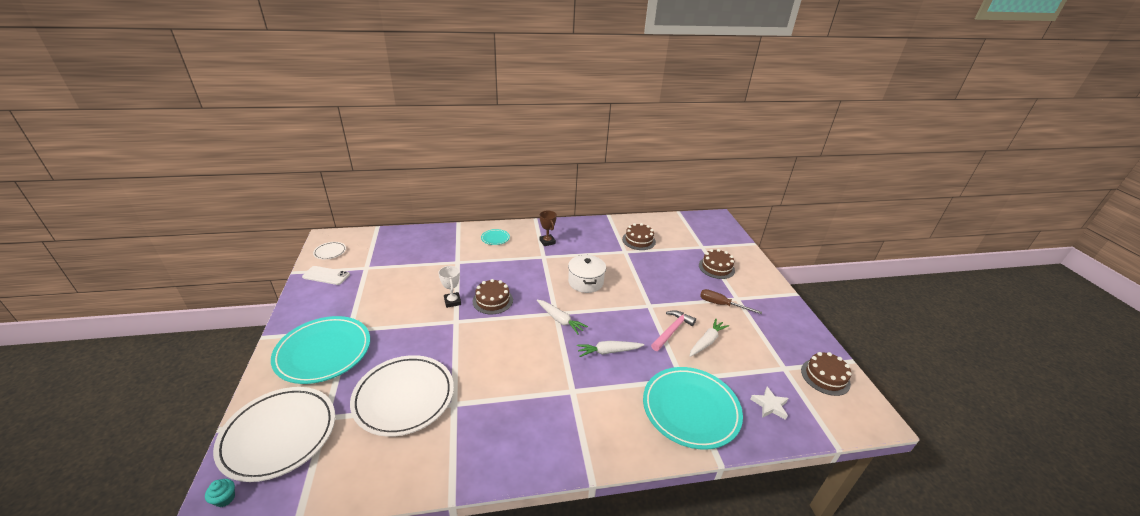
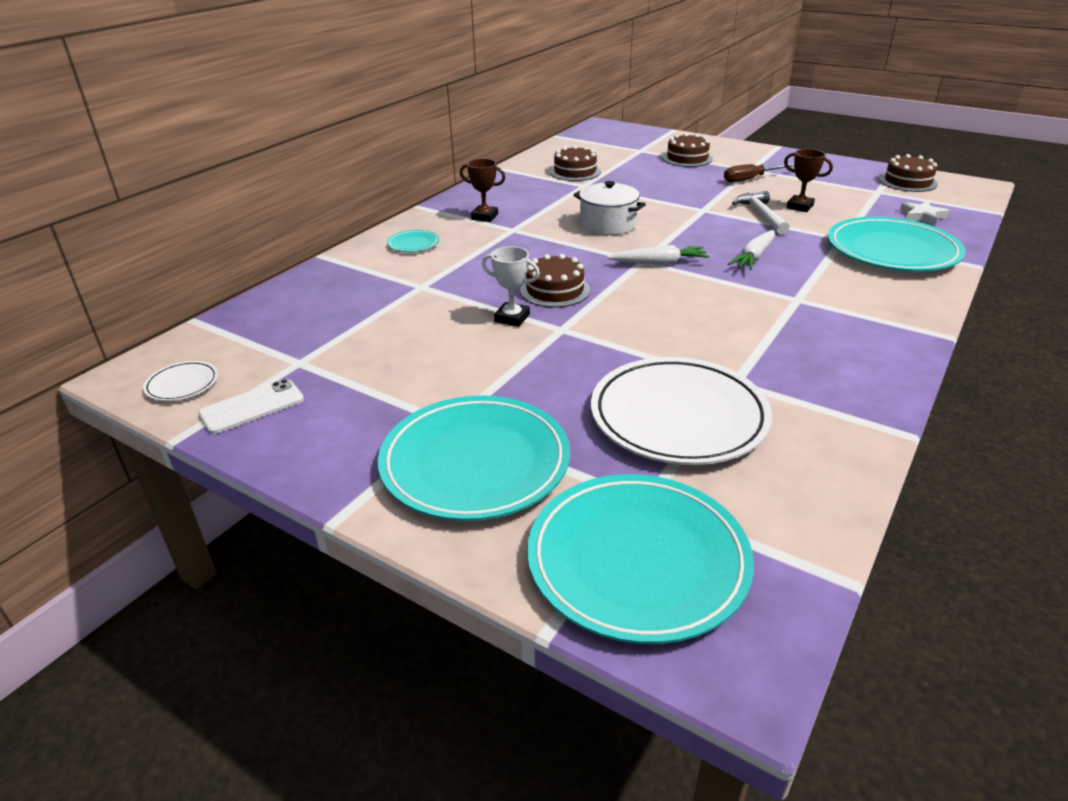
camera: 45 degrees left, 0 degrees up
turquoise cupcake [205,479,235,507] -> none
white plate [213,387,335,482] -> turquoise plate [527,474,754,644]
pink hammer [651,310,696,351] -> white hammer [732,191,789,235]
white carrot [690,319,729,357] -> brown trophy [784,149,833,212]

